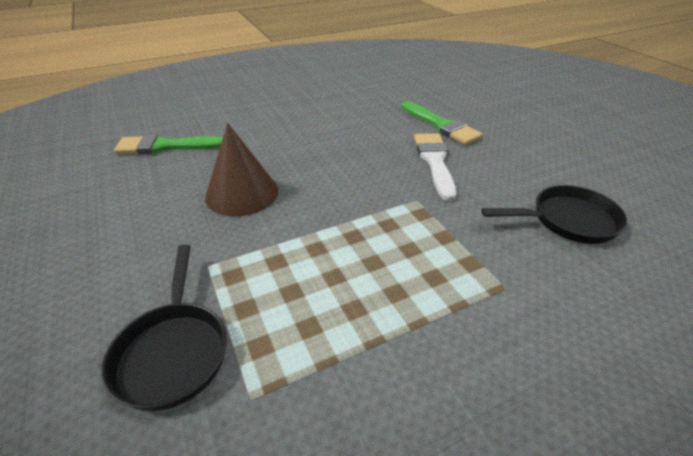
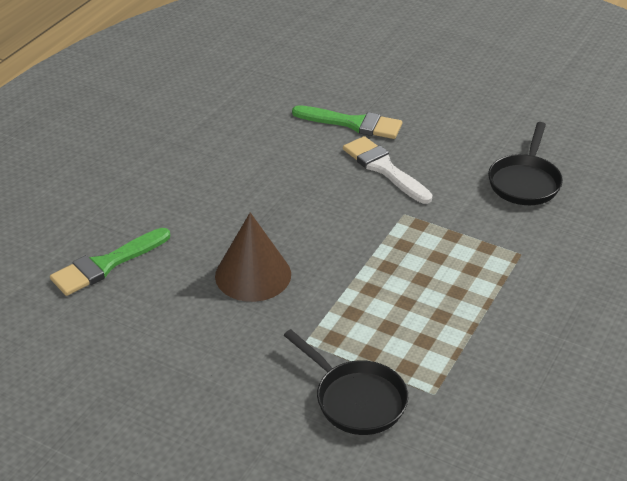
camera: 35 degrees left, 0 degrees up
black pan [481,185,627,244] -> black pan turned 150 degrees clockwise [488,122,563,205]

